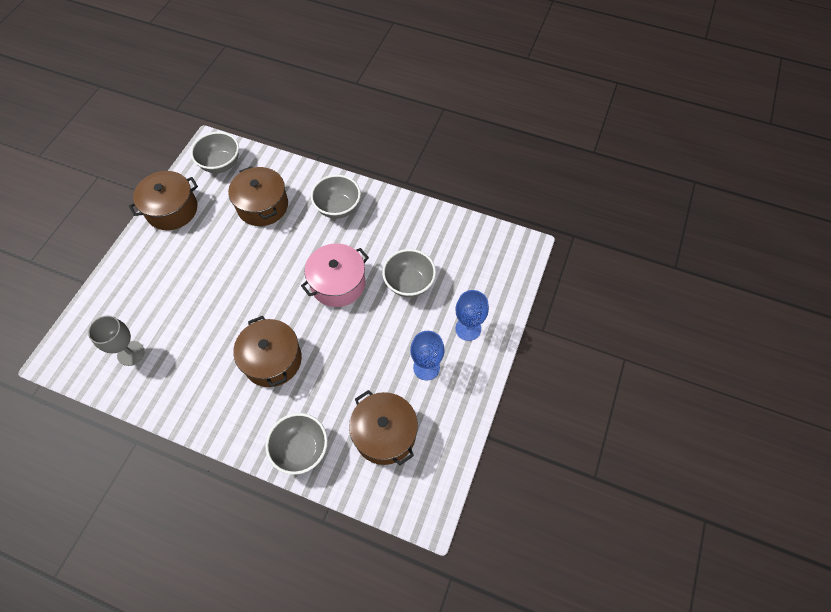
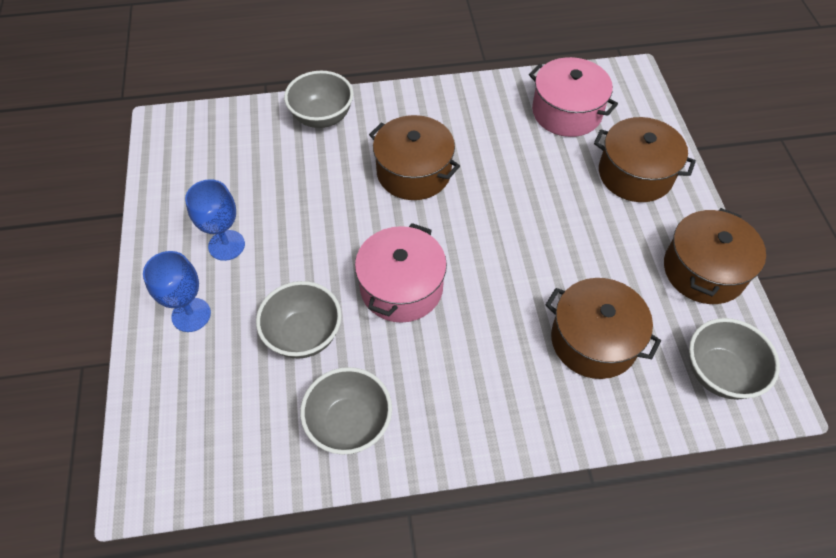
camera: 150 degrees right, 5 degrees down
grey goblet [88,316,145,366] -> pink pot [529,57,618,137]
grey bowl [311,175,361,219] -> grey bowl moved to [300,367,392,455]
brown pot [349,390,418,465] -> brown pot moved to [594,117,696,202]

